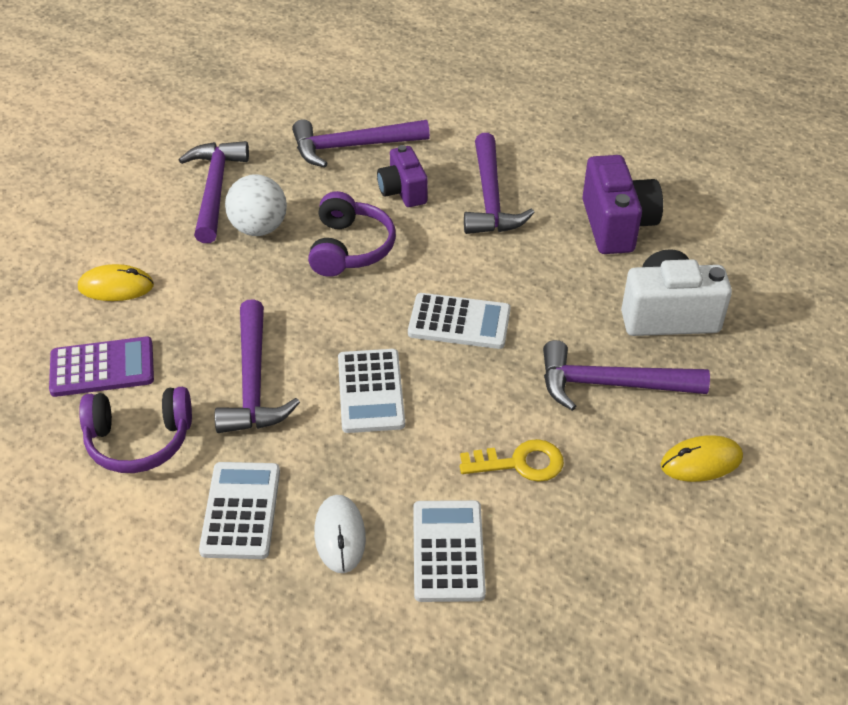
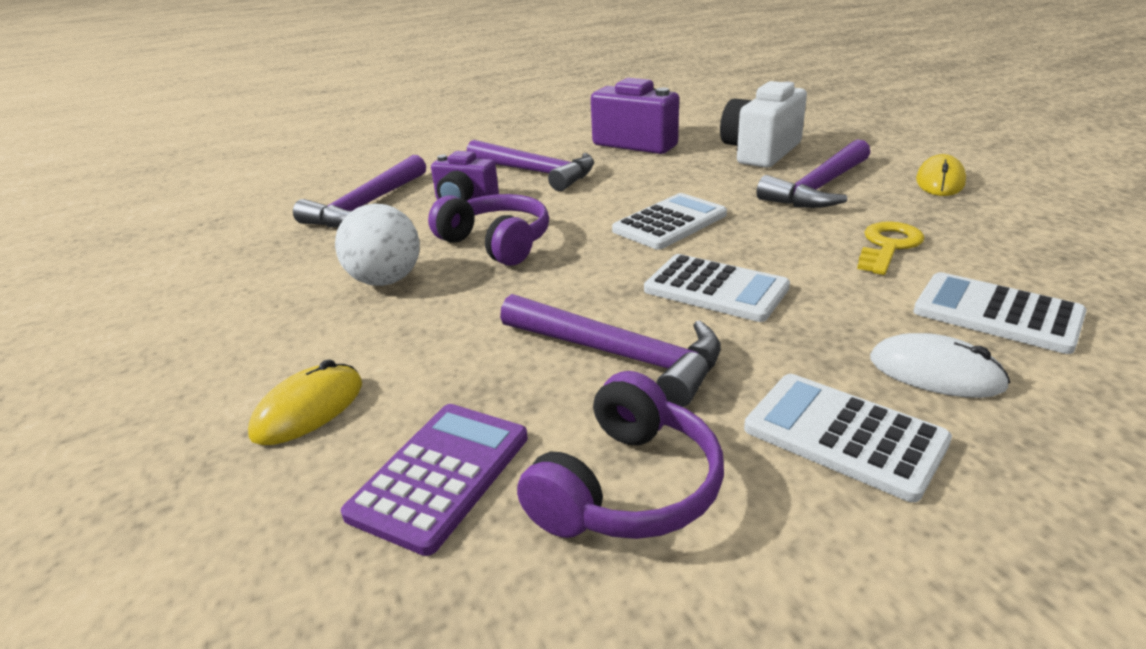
camera: 50 degrees left, 15 degrees down
purple hammer [179,141,249,243] -> none

